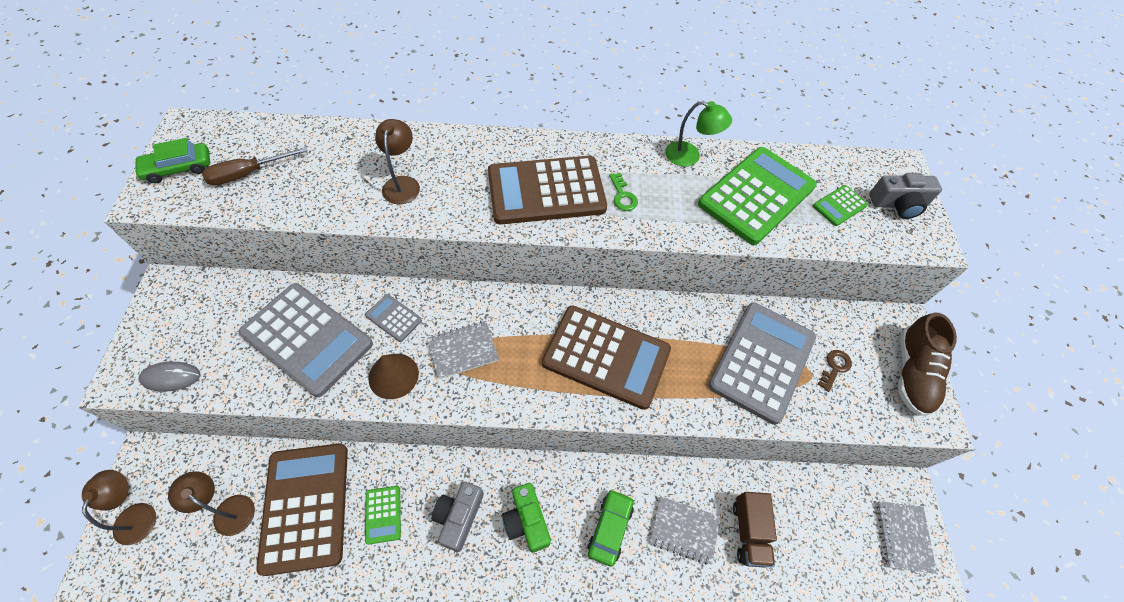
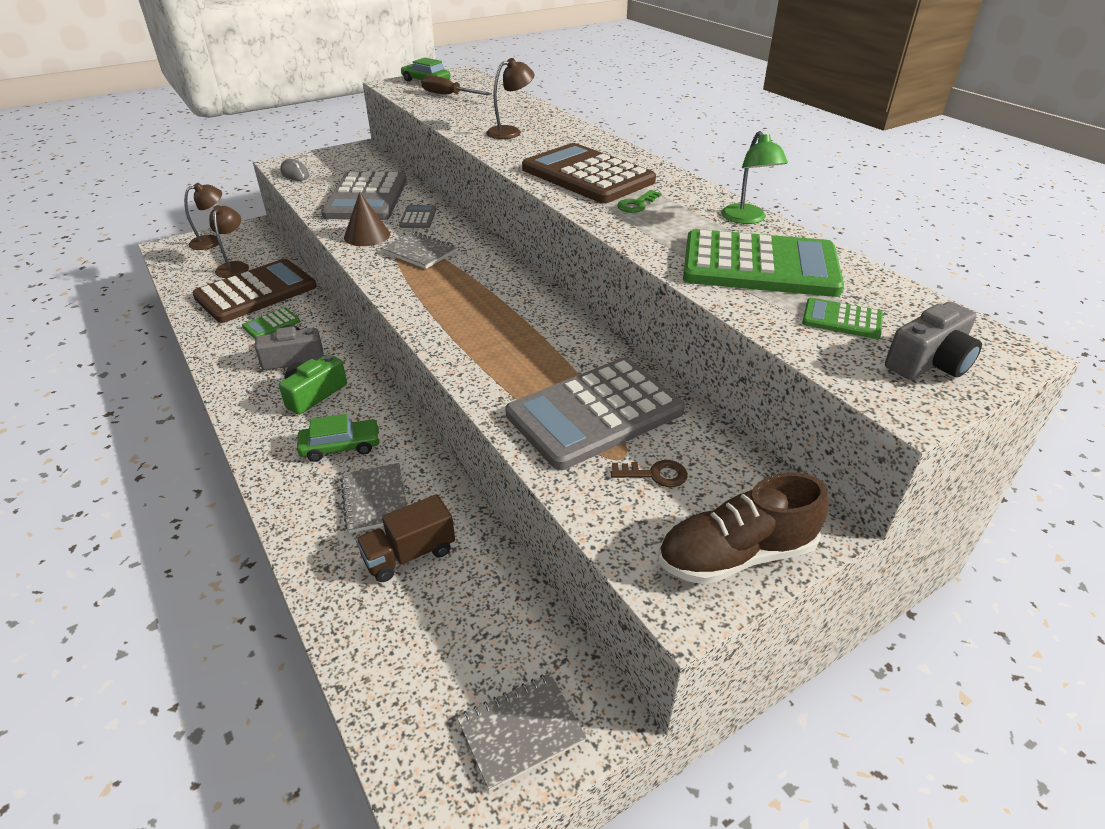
camera: 60 degrees right, 20 degrees down
brown calculator [542,306,671,410] -> none
grey calculator [709,302,816,425] -> grey calculator turned 150 degrees clockwise [505,358,685,470]
grey camera [869,173,942,219] -> grey camera turned 90 degrees counterclockwise [885,302,982,380]

